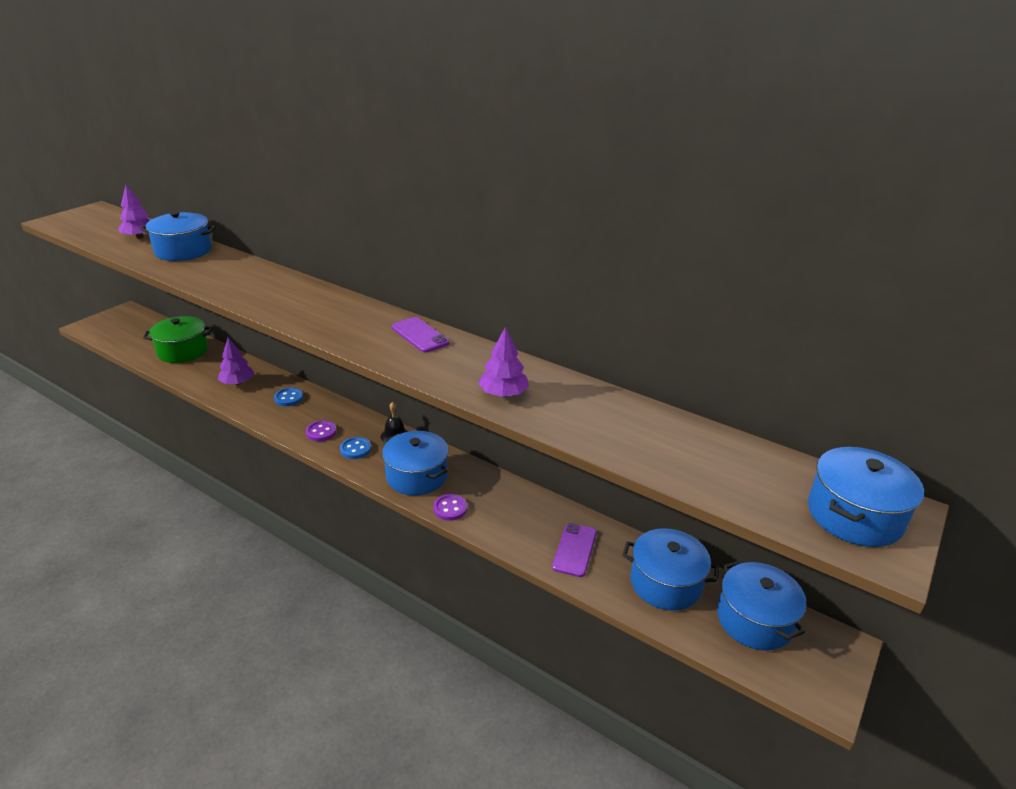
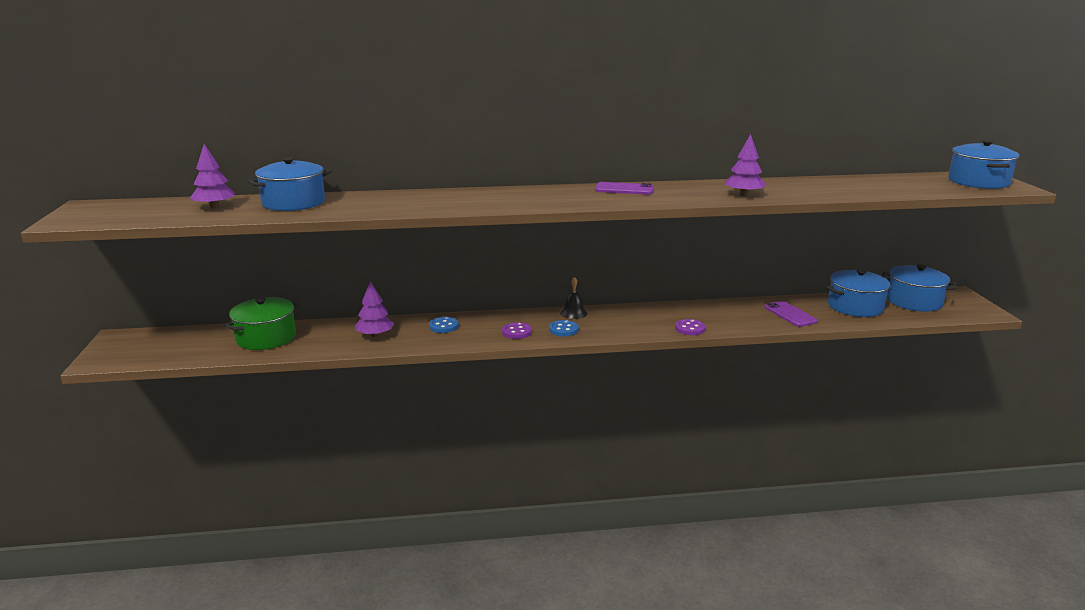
camera: 40 degrees left, 10 degrees down
blue pot [382,431,448,496] -> none

